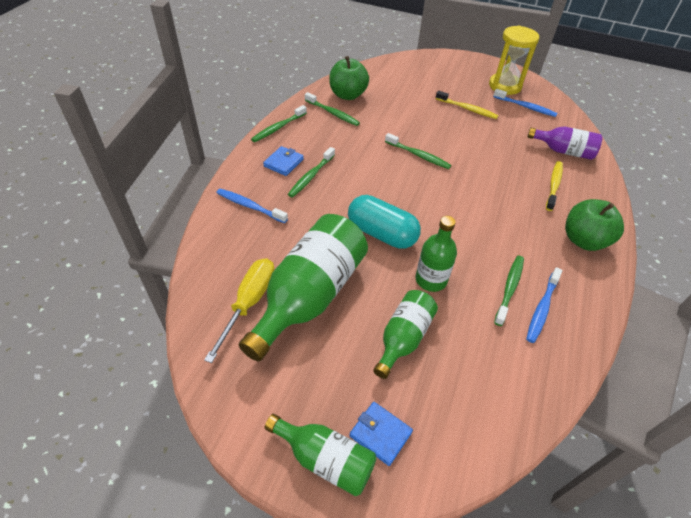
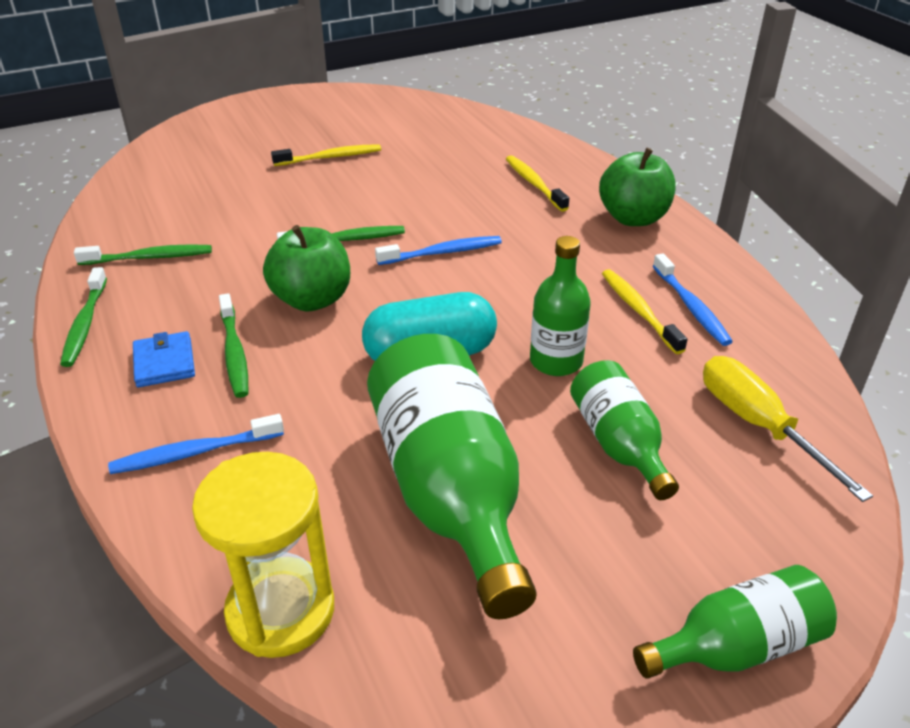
camera: 45 degrees left, 10 degrees down
yellow screwdriver [204,258,275,363] -> yellow screwdriver moved to [703,356,873,502]
green apple [329,56,369,100] -> green apple moved to [263,225,350,312]
blue wallet [349,402,413,466] -> none
yellow hourglass [489,26,539,95] -> yellow hourglass moved to [192,452,334,658]
blue toothbrush [493,89,558,117] -> blue toothbrush moved to [375,236,502,265]
green toothbrush [494,256,524,326] -> yellow toothbrush [602,269,688,354]
purple bottle [527,126,603,160] -> none

